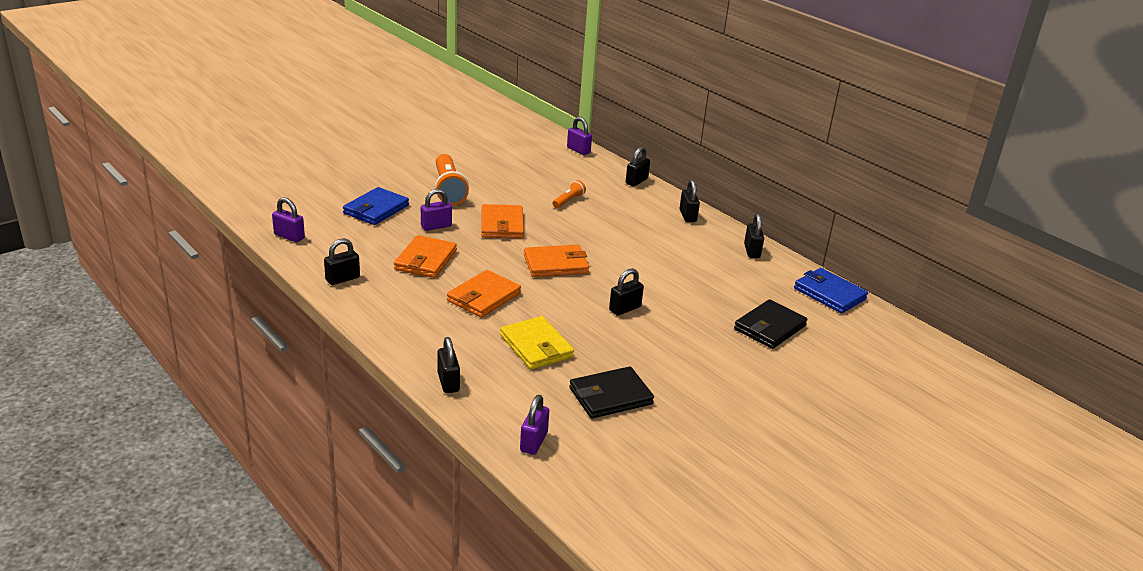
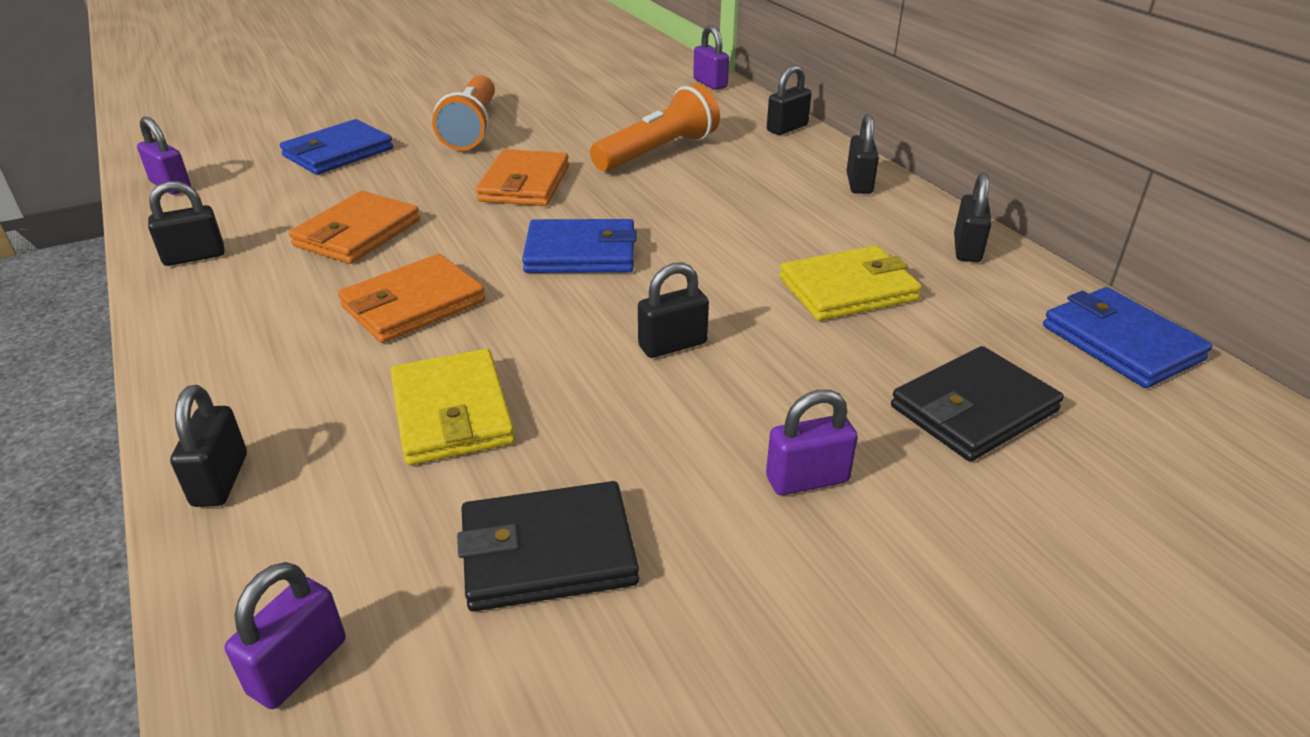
camera: 15 degrees right, 5 degrees up
purple padlock [421,189,452,231] -> purple padlock moved to [766,390,858,495]
orange wallet [524,244,589,277] -> blue wallet [522,219,637,273]
orange flashlight [553,180,586,208] -> orange flashlight [590,84,720,172], size x1.97
none -> yellow wallet [779,245,922,321]

